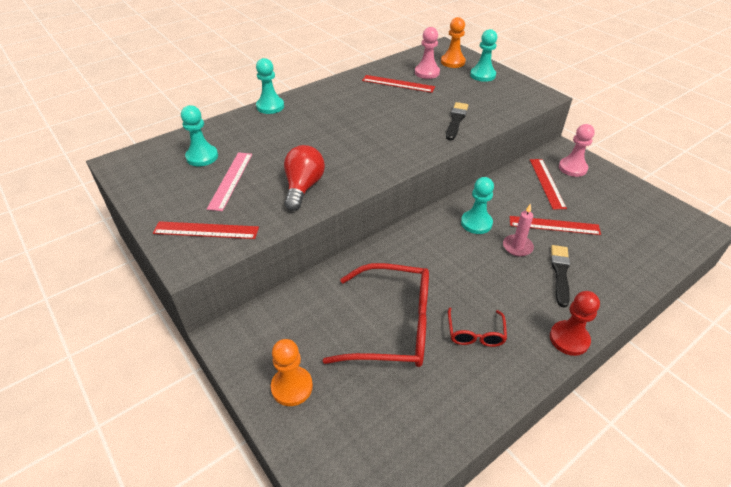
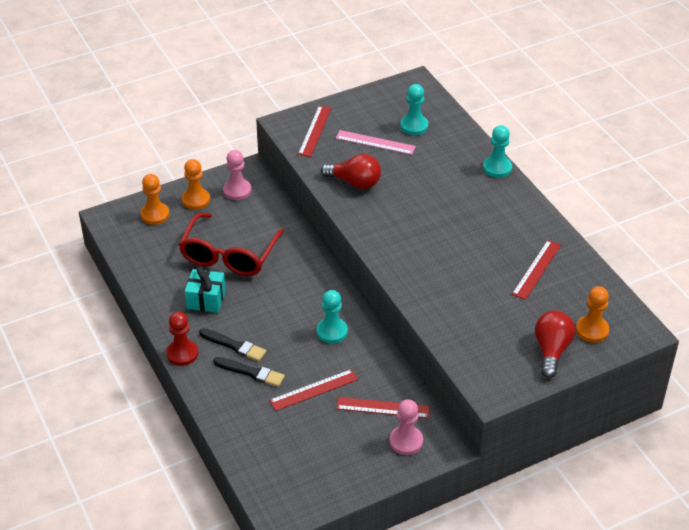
camera: 100 degrees right, 0 degrees up
pink pawn [415,27,440,79] -> pink pawn moved to [223,150,251,200]
black brush [446,102,468,140] -> black brush moved to [199,328,266,361]
red glasses [448,307,507,347] -> turquoise gift [185,266,226,313]
turquoise pawn [470,29,497,82] -> red light bulb [535,310,575,378]
pink candle [503,204,534,257] -> none
red ruler [510,216,601,235] -> red ruler turned 45 degrees clockwise [269,369,358,411]
none -> orange pawn [140,174,169,225]

